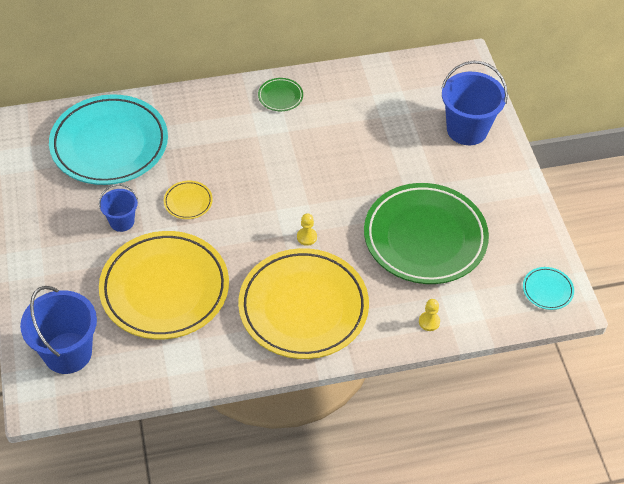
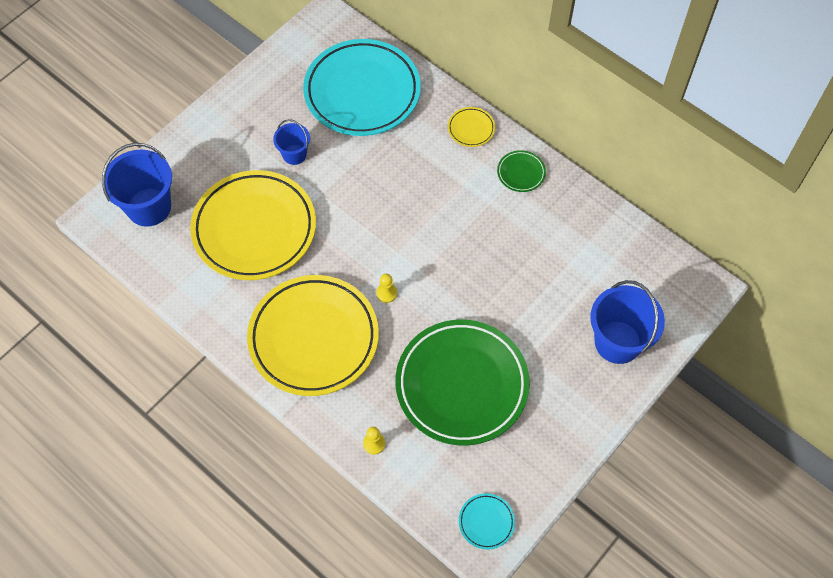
camera: 55 degrees right, 10 degrees up
yellow plate [164,181,213,219] -> yellow plate moved to [448,107,495,147]

